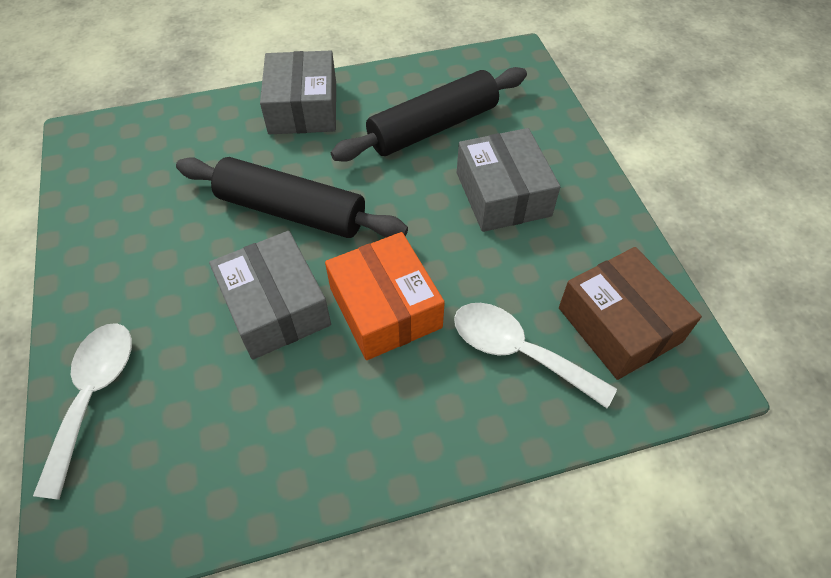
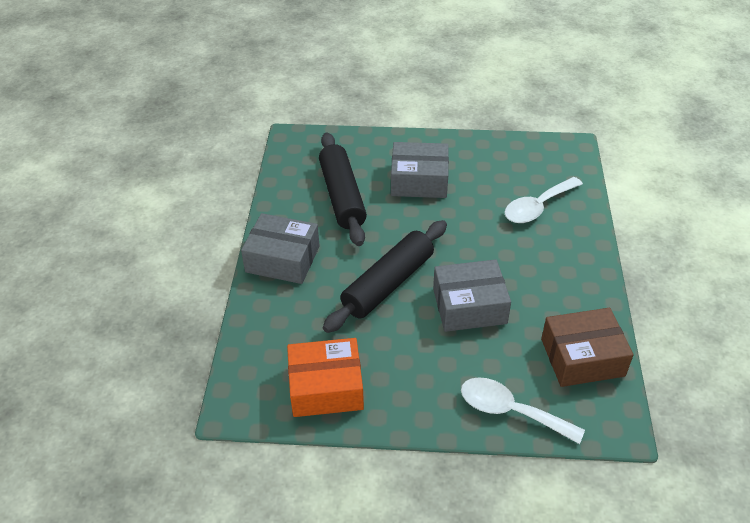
camera: 70 degrees left, 10 degrees down
orange box [325,232,445,360] -> orange box moved to [287,338,364,417]
brown box [559,247,702,380] -> brown box moved to [541,308,633,387]

